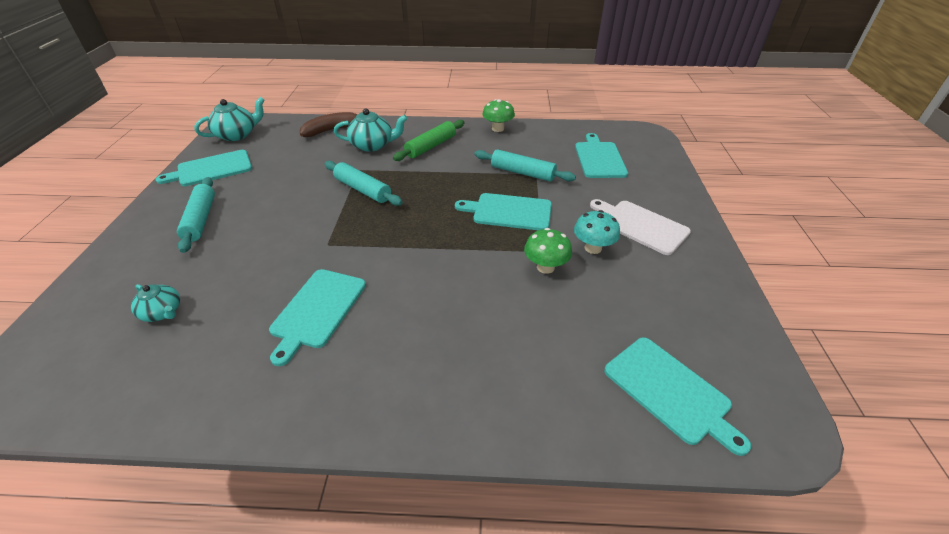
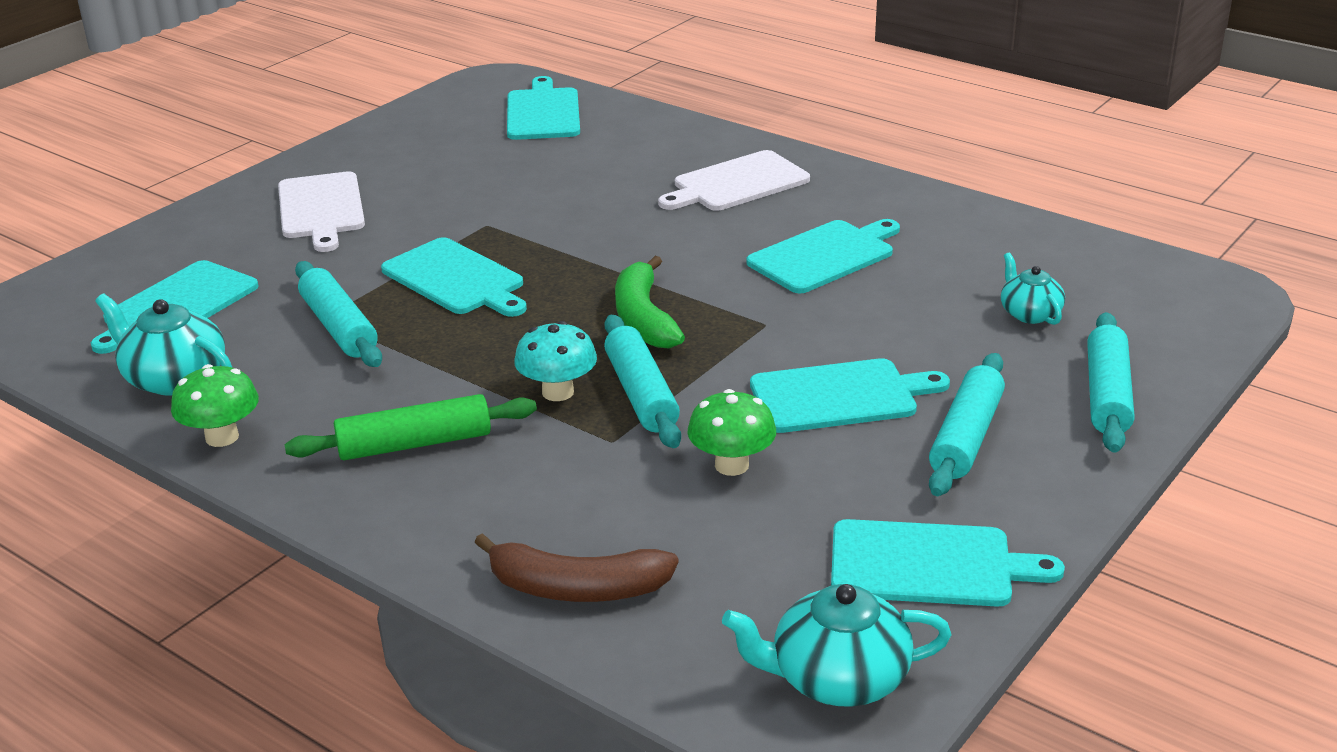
camera: 145 degrees left, 10 degrees down
turquoise teapot [334,108,408,152] -> turquoise teapot moved to [95,294,232,396]
green mushroom [524,228,572,274] -> green mushroom moved to [688,389,776,476]
turquoise mushroom [574,210,620,254] -> turquoise mushroom moved to [514,321,597,401]
none -> green banana [615,256,685,349]
none -> white cutting board [658,150,810,211]
none -> turquoise cutting board [750,358,950,433]
none -> turquoise rolling pin [1087,312,1134,453]

